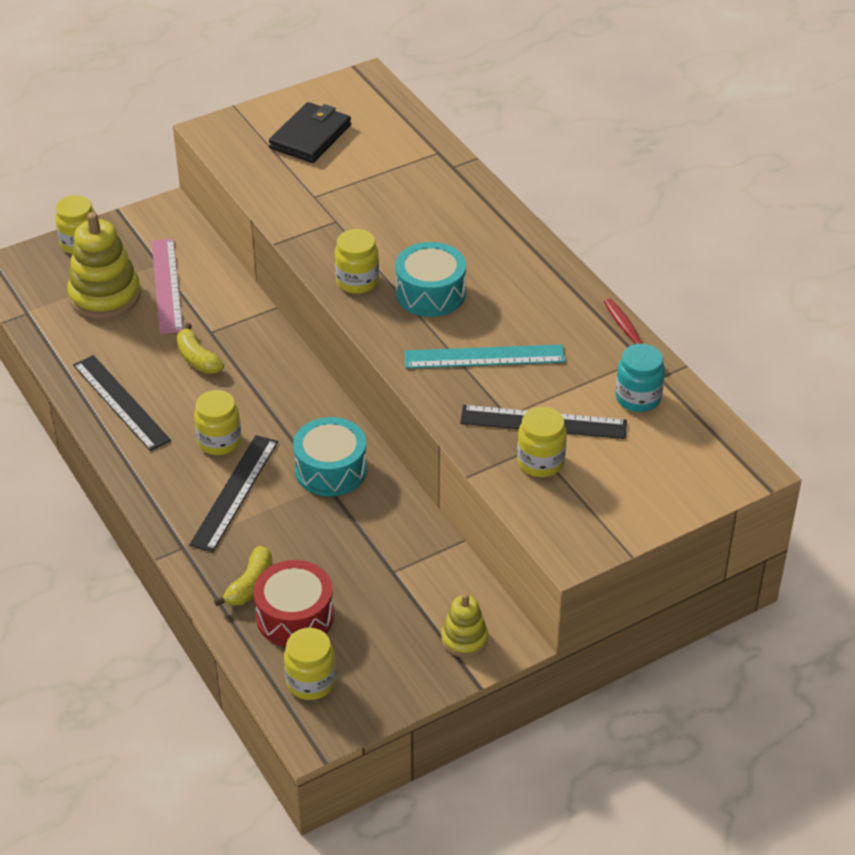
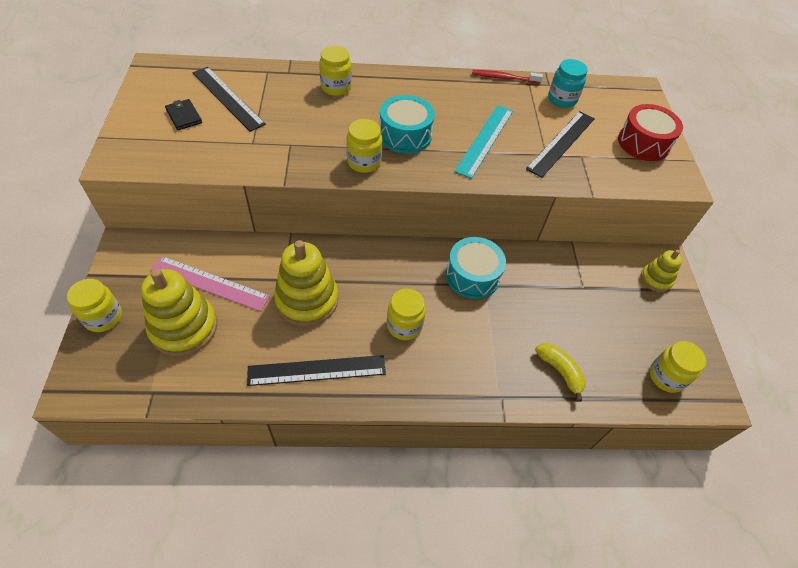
camera: 65 degrees left, 10 degrees up
yellow banana [177,323,224,374] -> yellow stacking toy [274,240,338,326]
black ruler [189,435,278,552] -> black ruler moved to [192,67,266,132]
red drum [254,560,334,647] -> red drum moved to [618,104,683,161]
black wallet [269,102,351,163] -> black wallet [165,99,202,130], size x0.58
yellow jar [517,407,567,477] -> yellow jar moved to [319,46,352,96]

